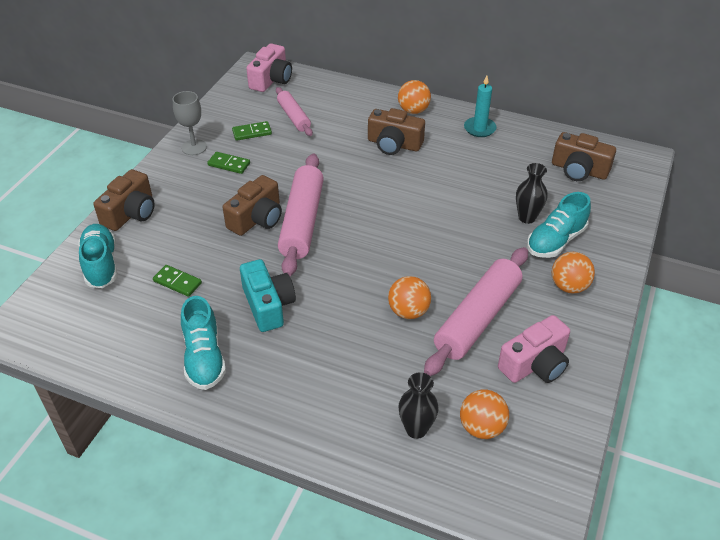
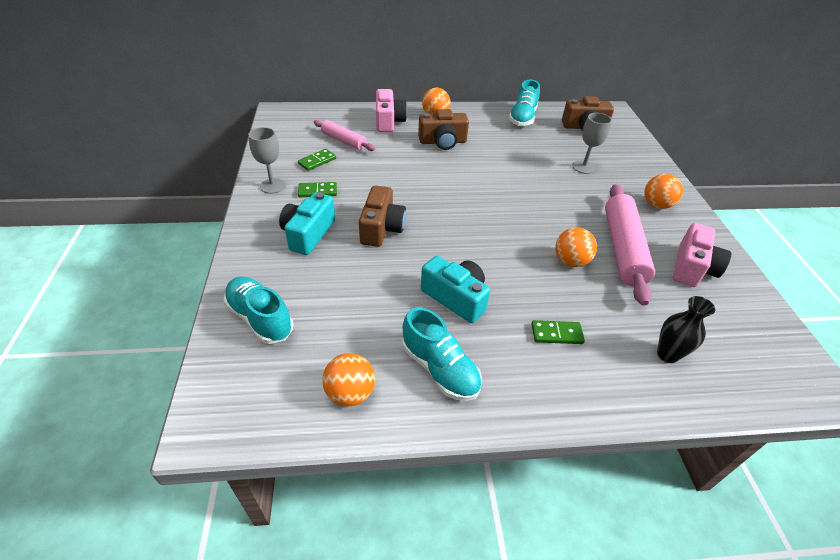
camera: 30 degrees left, 0 degrees up
brown camera [93,169,155,231] -> none
green domino [153,265,202,297] -> green domino moved to [531,320,585,344]
pink camera [246,44,292,92] -> pink camera moved to [376,89,407,132]
pink rolling pin [278,154,324,276] -> none
orange ball [460,390,509,439] -> orange ball moved to [322,353,375,406]
turquoise candle [464,75,497,137] -> none
black vase [516,163,548,224] -> grey goblet [572,113,612,174]
turquoise shoe [527,192,591,258] -> turquoise shoe moved to [509,80,540,126]
none -> turquoise camera [279,192,335,255]

